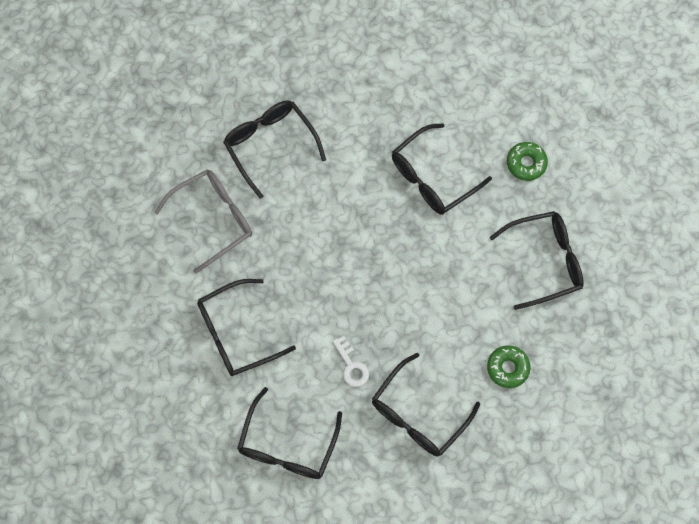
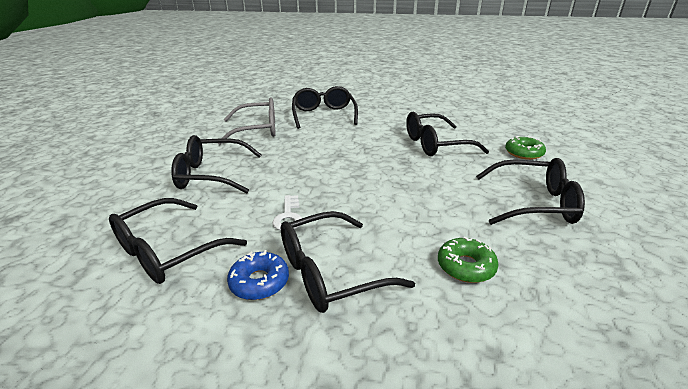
camera: 25 degrees right, 40 degrees down
none -> blue donut [227,250,289,300]

